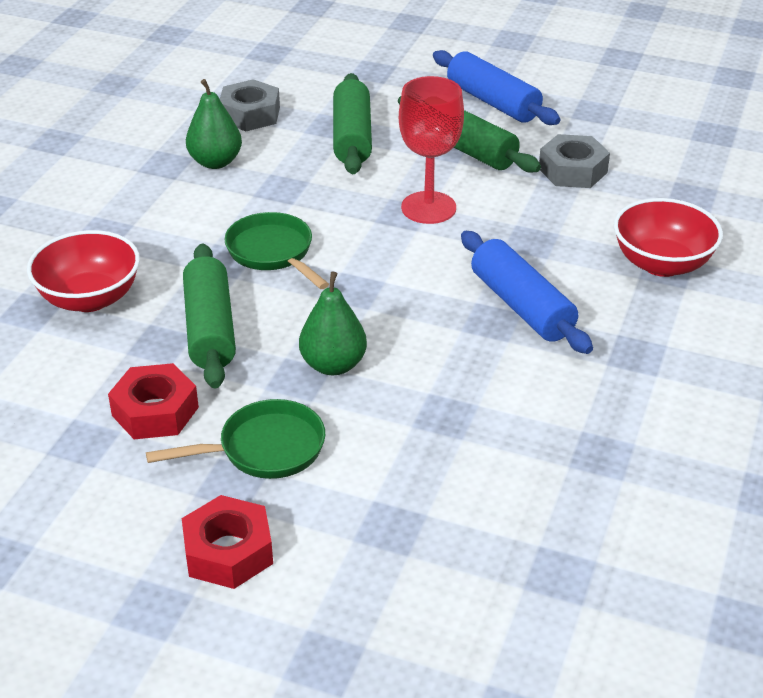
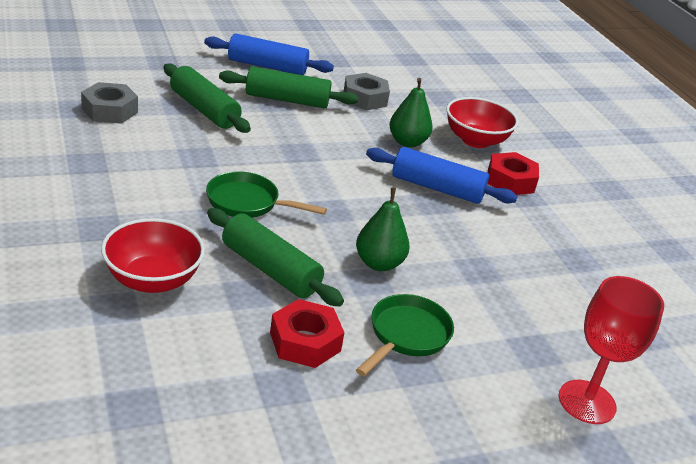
camera: 45 degrees left, 5 degrees down
red nut [182,495,273,589] -> red nut moved to [488,152,539,195]
green pear [186,79,242,169] -> green pear moved to [389,78,433,147]
red goblet [399,76,464,224] -> red goblet moved to [558,276,664,424]

